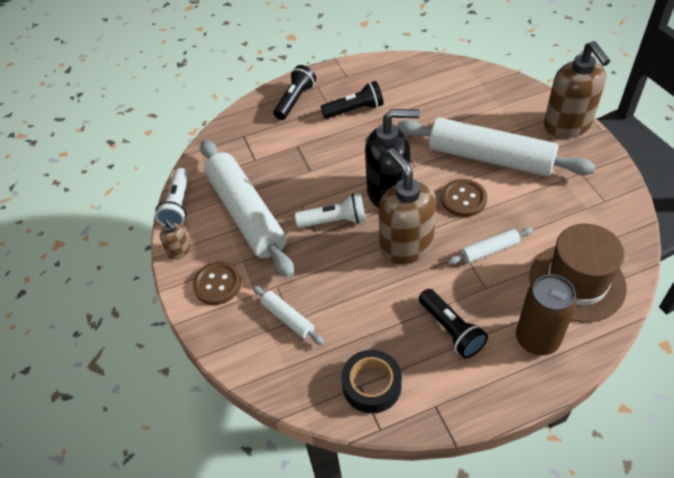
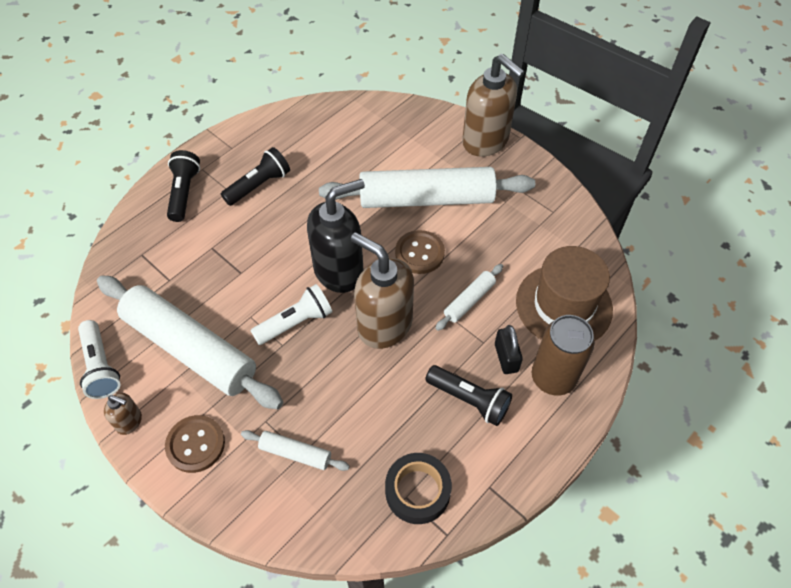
camera: 30 degrees left, 5 degrees up
none -> black padlock [495,325,523,374]

